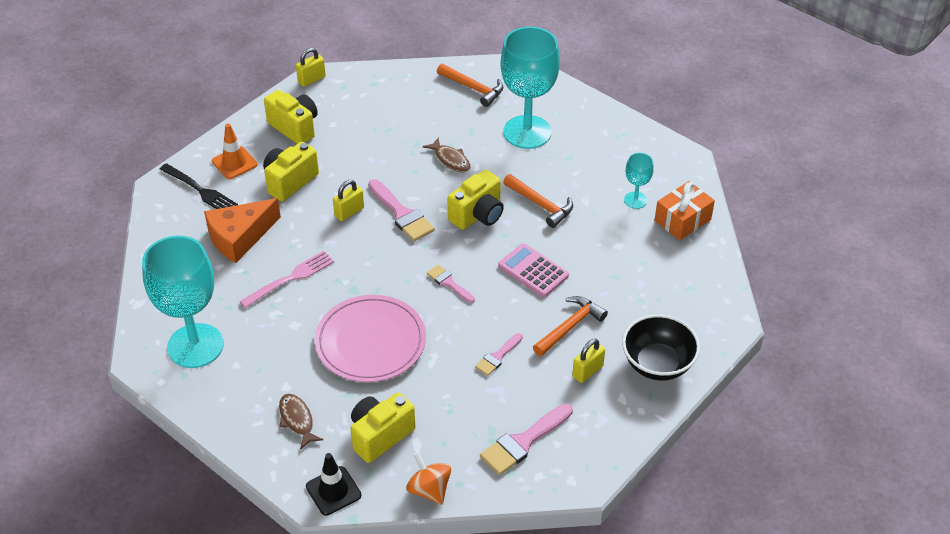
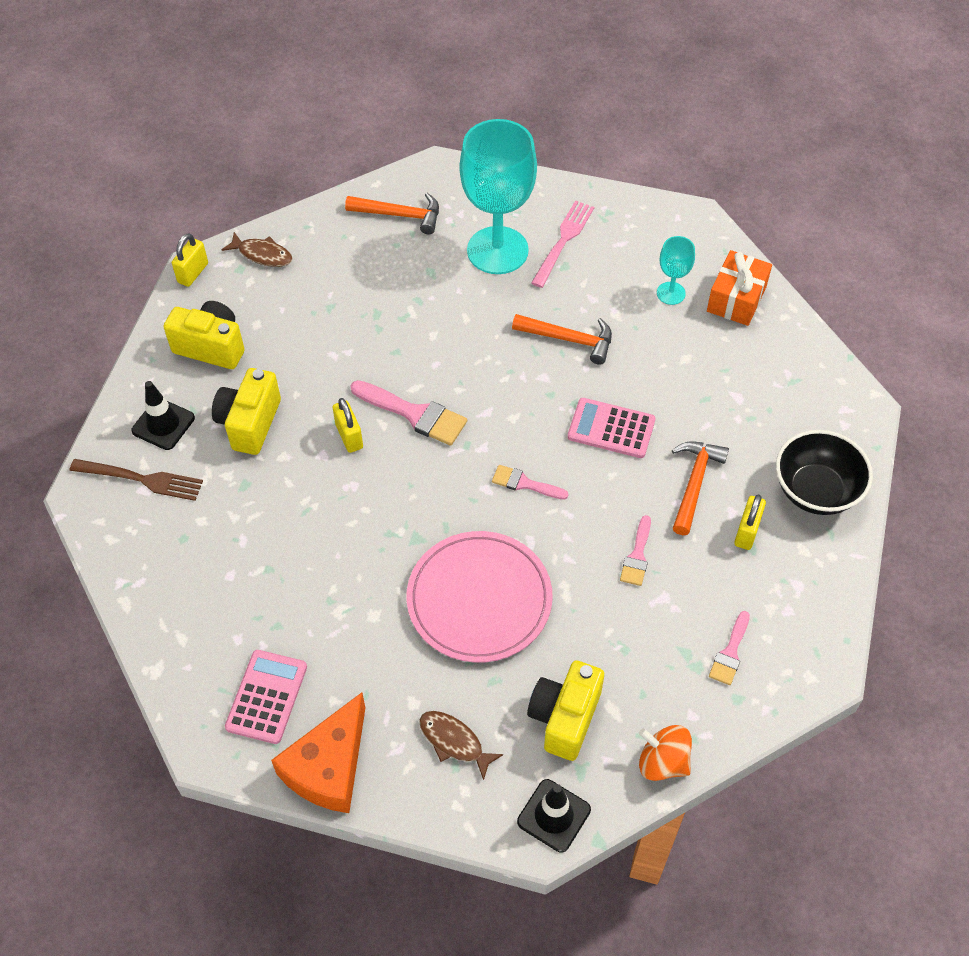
camera: 25 degrees left, 10 degrees up
turquoise goblet [142,236,223,368] -> pink calculator [225,650,307,744]
black fork [160,163,238,209] -> brown fork [70,459,203,501]
orange cheese [204,198,281,263] -> orange cheese moved to [271,692,365,813]
orange traffic cone [212,124,258,179] -> black traffic cone [131,381,195,450]
pink fork [239,251,334,308] -> pink fork moved to [531,200,594,288]
yellow padlock [333,180,364,221] -> yellow padlock turned 45 degrees counterclockwise [333,398,363,453]
brown fish [423,137,471,172] -> brown fish moved to [222,232,293,267]
yellow camera [447,170,504,230] -> none
pink brush [480,404,573,475] -> pink brush [709,611,750,685], size x0.60

